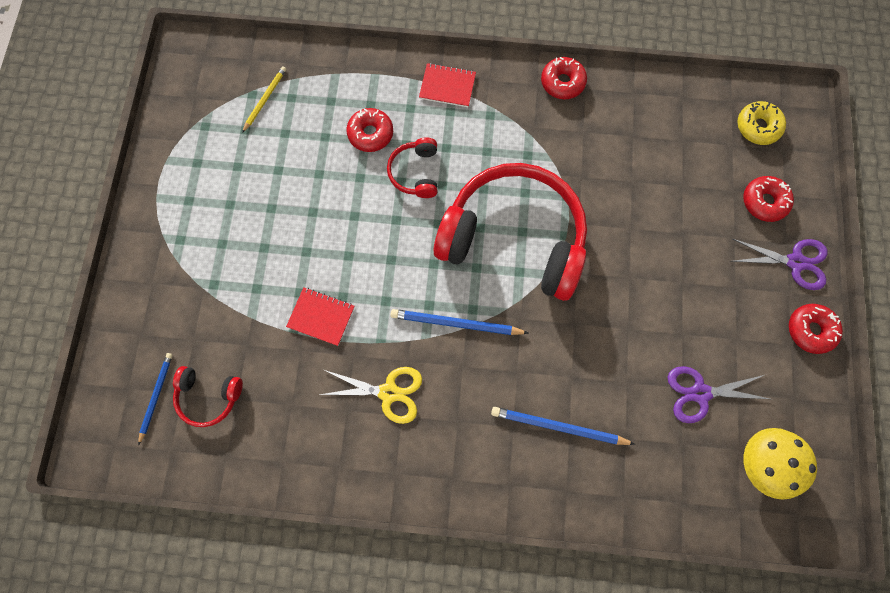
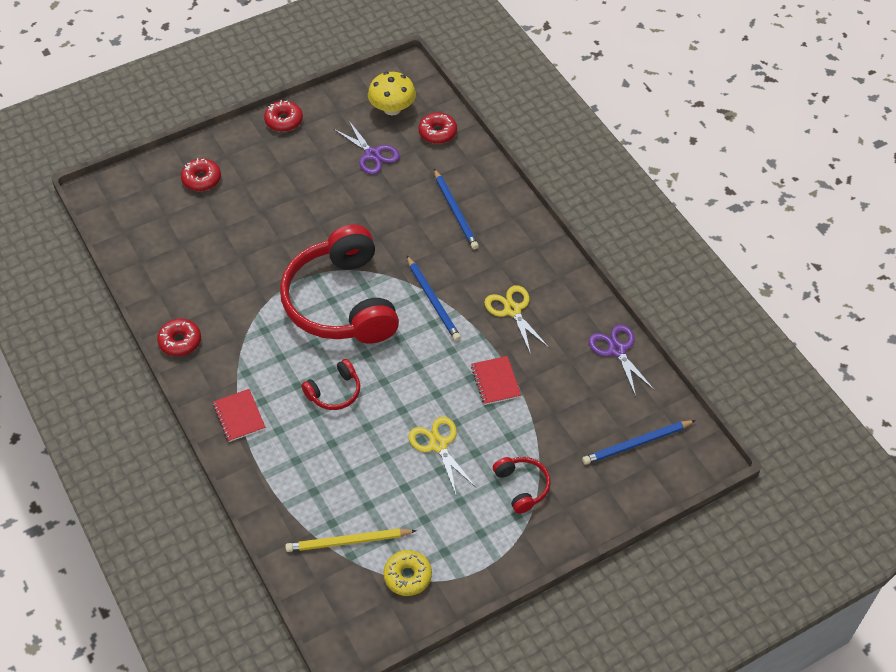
camera: 125 degrees left, 20 degrees down
blue pencil [138,353,173,445] -> blue pencil [582,420,696,465], size x1.53
red headphones [173,366,243,427] -> red headphones moved to [493,457,551,514]
yellow pencil [242,66,286,133] -> yellow pencil [285,528,417,552], size x1.53
red donut [346,108,393,152] -> red donut moved to [419,112,457,144]
purple scissors [732,239,827,290] -> purple scissors moved to [589,324,655,396]
yellow donut [737,101,786,145] -> yellow donut moved to [383,550,432,596]
none -> yellow scissors [408,417,476,494]

